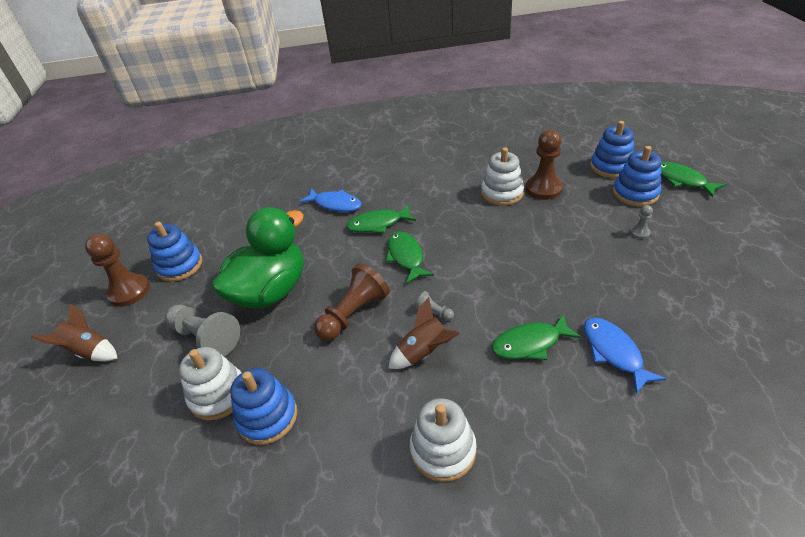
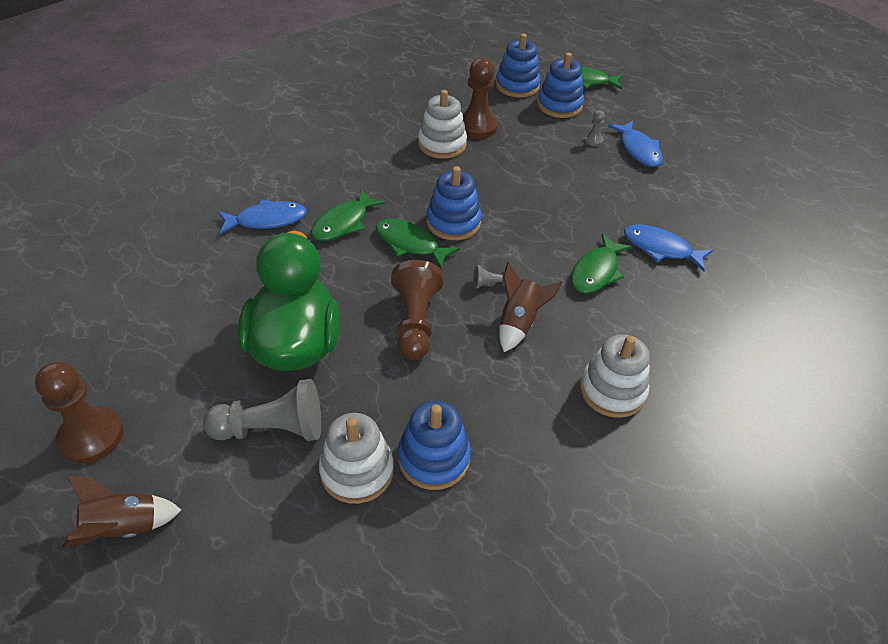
camera: 45 degrees left, 5 degrees up
blue stacking toy [147,222,202,282] -> blue stacking toy moved to [427,166,482,240]
none -> blue fish [608,121,663,167]

